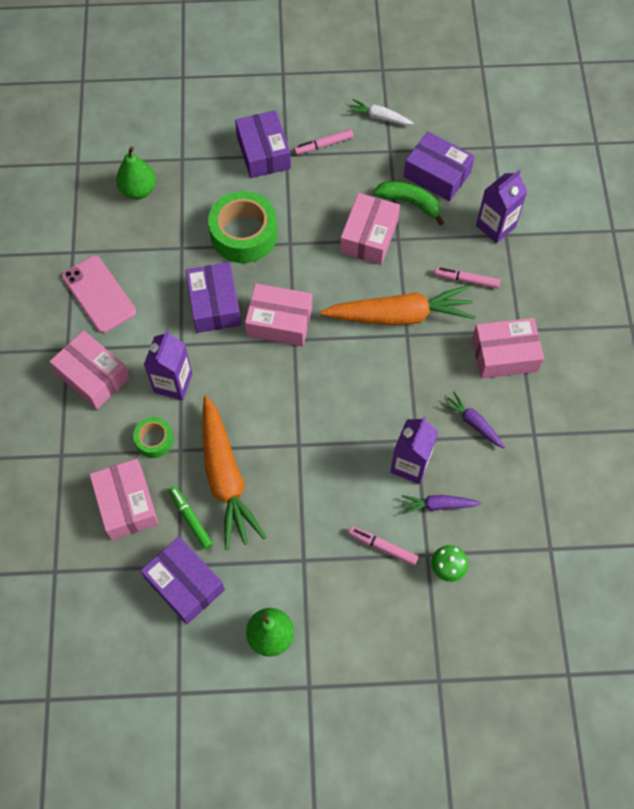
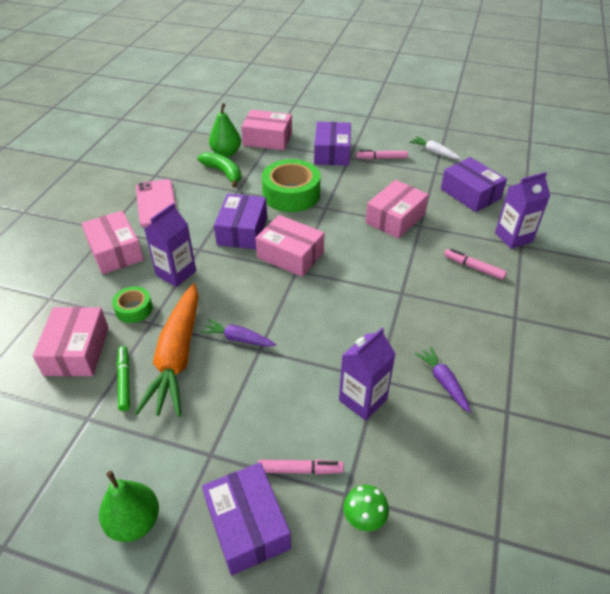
camera: 20 degrees right, 20 degrees down
purple box [140,536,225,624] -> purple box moved to [202,462,291,575]
orange carrot [320,285,475,325] -> none
pink marker [348,526,419,566] -> pink marker turned 135 degrees clockwise [258,459,344,475]
green banana [373,181,444,225] -> green banana moved to [197,152,241,188]
purple carrot [401,495,481,514] -> purple carrot moved to [200,319,276,347]
pink box [472,318,544,379] -> pink box moved to [241,110,292,150]

